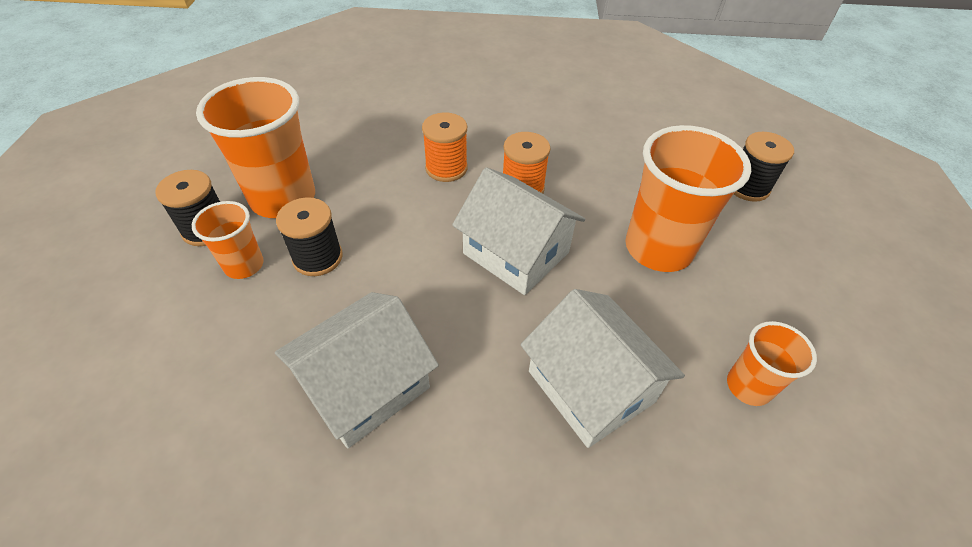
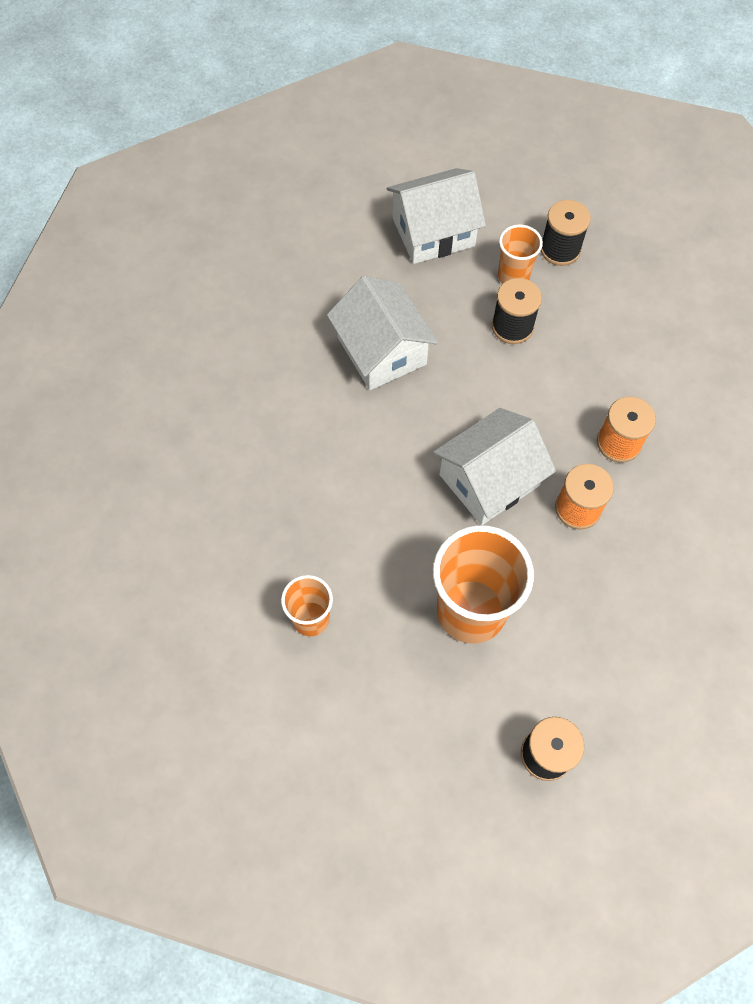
camera: 105 degrees right, 15 degrees up
orange cup [196,77,315,218] -> none
white house [521,289,685,448] -> white house moved to [387,168,486,264]

